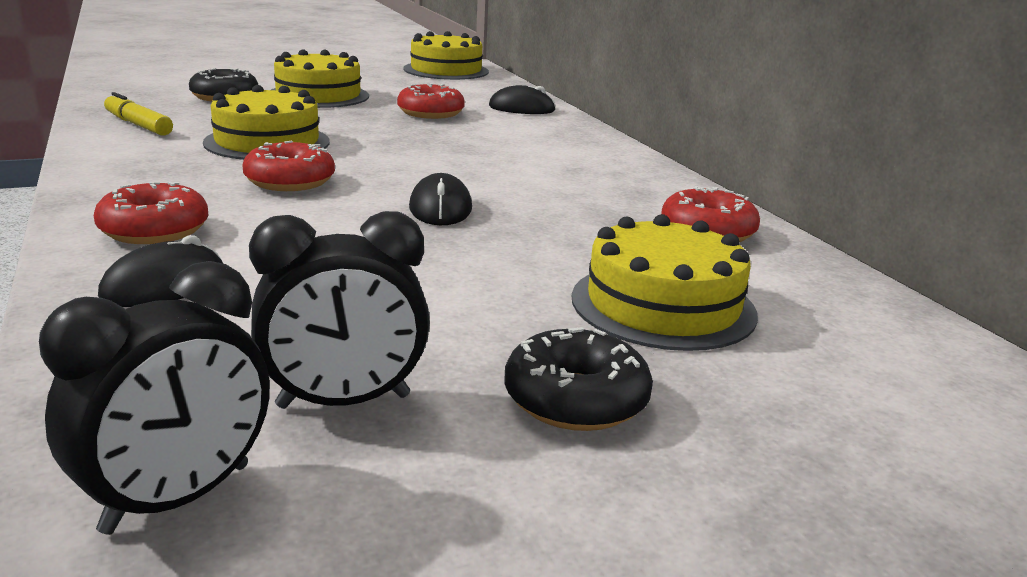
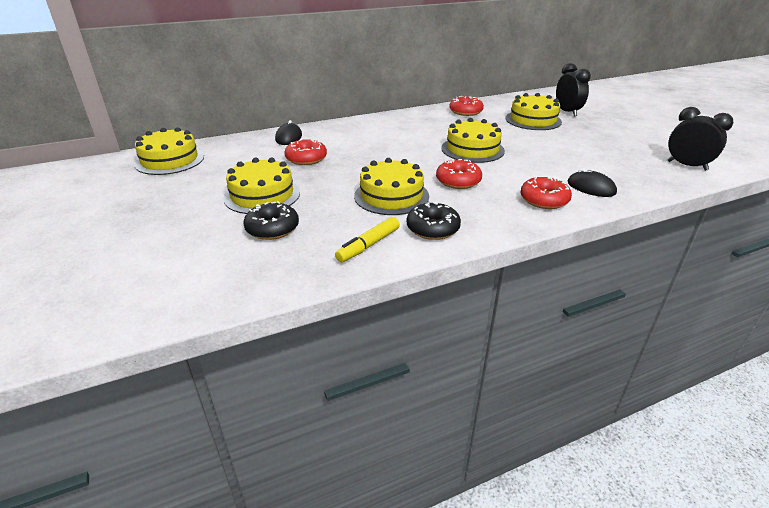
camera: 90 degrees left, 10 degrees up
black clock [249,211,430,409] -> black clock moved to [556,63,591,116]
black mouse [409,173,472,225] -> yellow cake [441,118,505,163]
black donut [505,327,653,431] -> black donut moved to [407,202,461,240]

